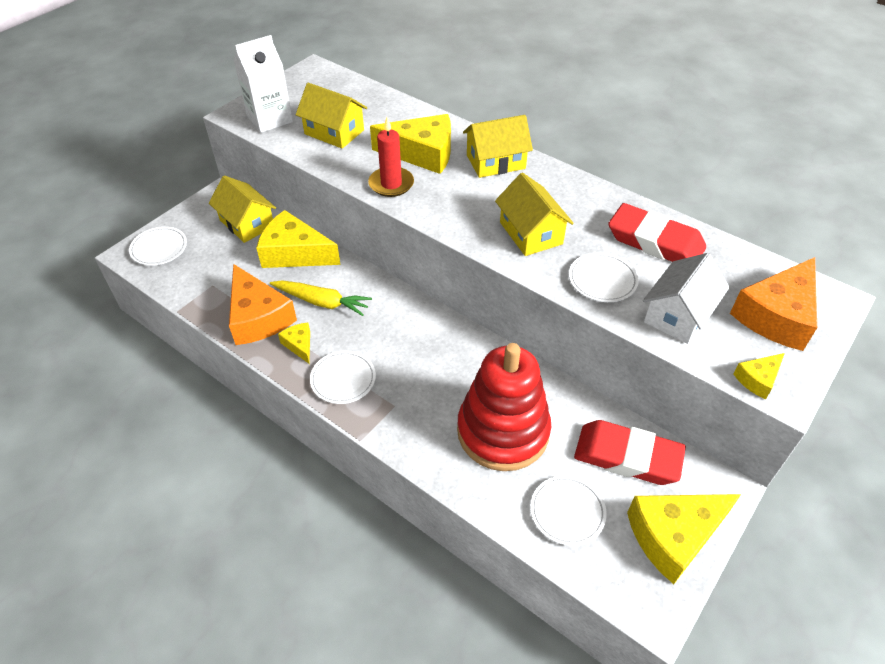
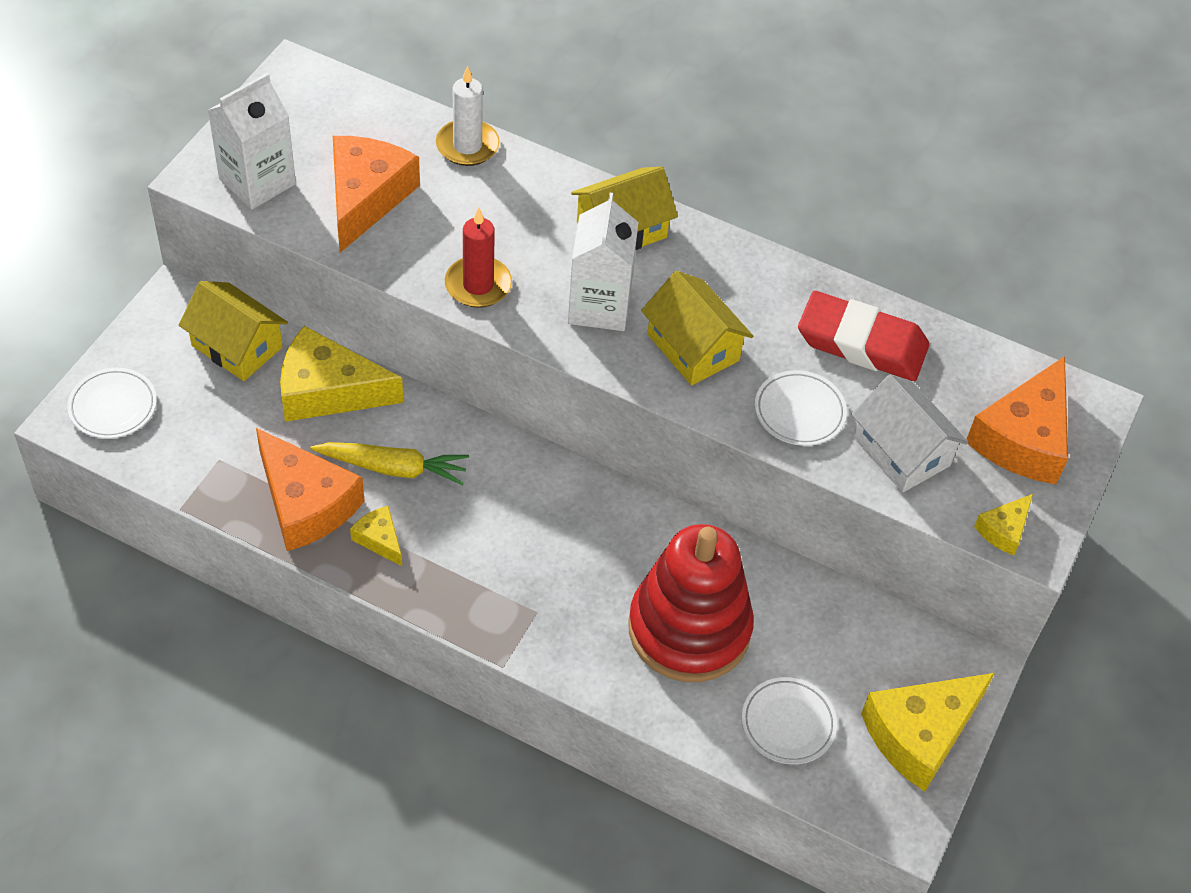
camera: 15 degrees left, 5 degrees up
yellow house [296,83,367,149] -> orange cheese [333,136,420,252]
white plate [310,351,376,404] -> none
yellow cheese [370,114,451,174] -> none
red eraser [574,420,686,485] -> none
white house [643,253,730,344] -> white house turned 60 degrees counterclockwise [851,374,969,492]
none -> white candle [436,66,499,166]
none -> white carton [568,193,638,331]

